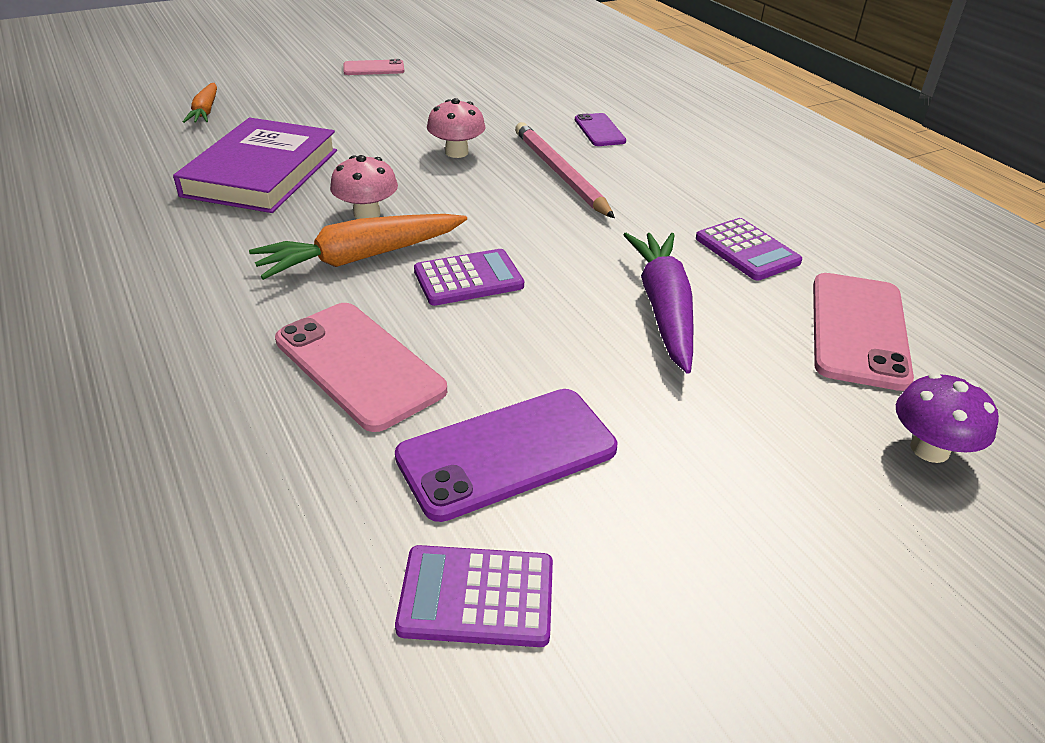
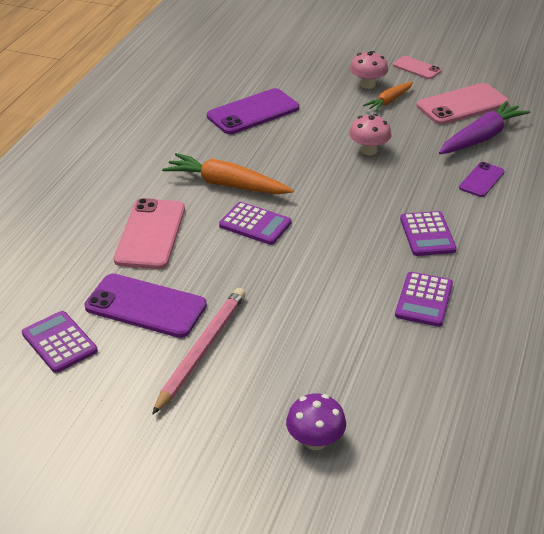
camera: 50 degrees right, 0 degrees up
purple book [173,118,337,213] -> purple phone [207,88,299,134]
orange carrot [183,83,217,123] -> orange carrot moved to [363,82,413,112]
pink mushroom [330,155,398,219] -> pink mushroom moved to [350,51,388,89]
pink pencil [515,122,615,218] -> pink pencil moved to [152,288,246,415]
purple carrot [623,233,693,374] -> purple carrot moved to [439,101,530,154]
pink phone [813,273,914,391] -> pink phone moved to [417,83,509,125]
none -> purple calculator [400,211,457,256]

